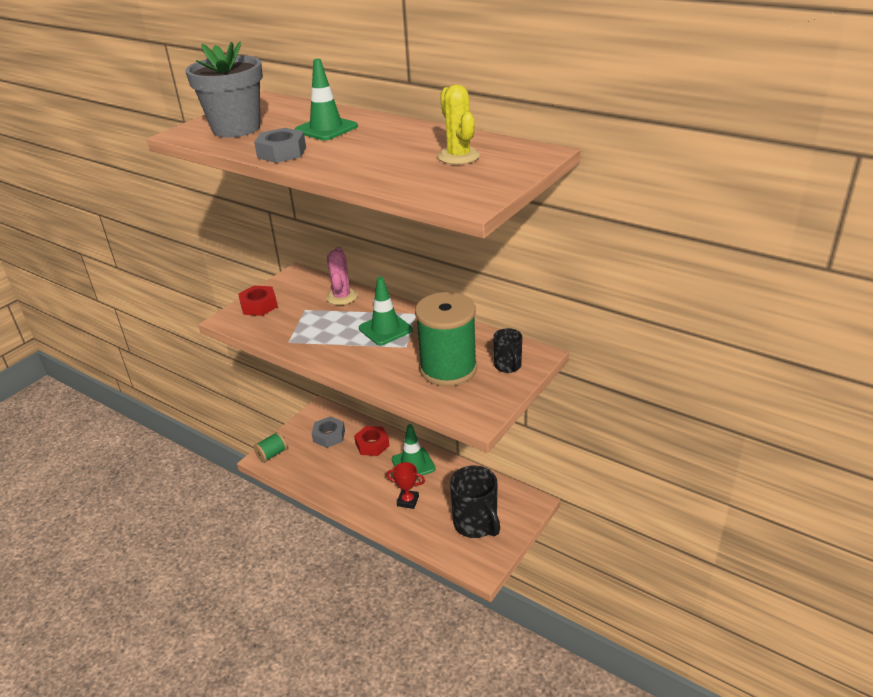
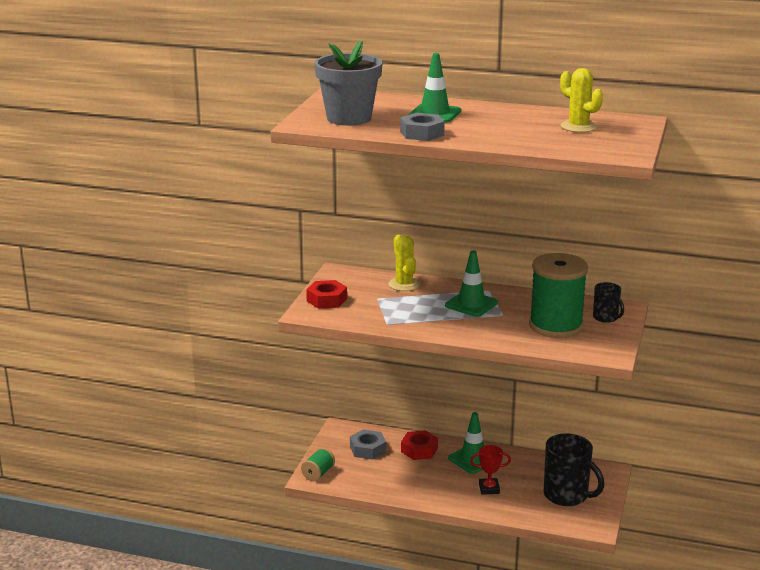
camera: 20 degrees left, 10 degrees down
pink cactus [326,247,358,305] -> yellow cactus [388,235,420,291]

